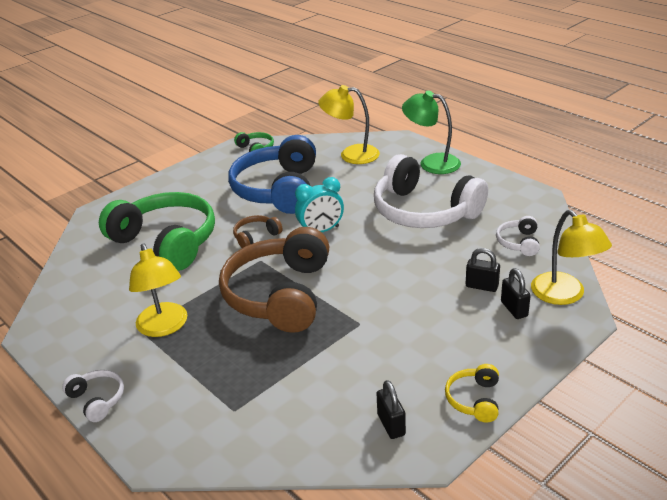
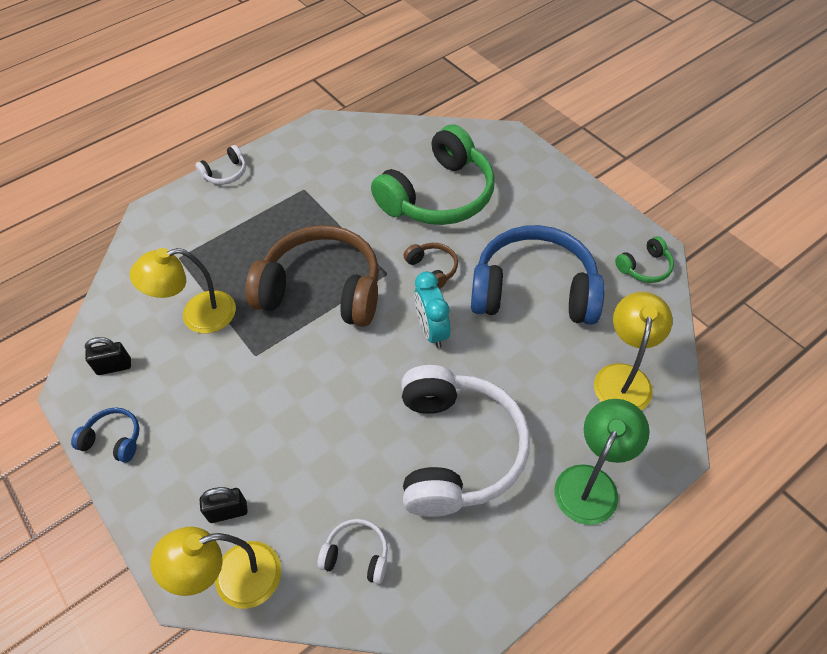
camera: 95 degrees right, 20 degrees up
yellow lamp [129,244,187,337] -> yellow lamp moved to [130,248,236,334]
white headphones [374,154,488,228] -> white headphones turned 135 degrees clockwise [401,365,530,517]
yellow headphones [445,364,499,422] -> blue headphones [71,408,140,462]
black padlock [466,248,500,292] -> none

